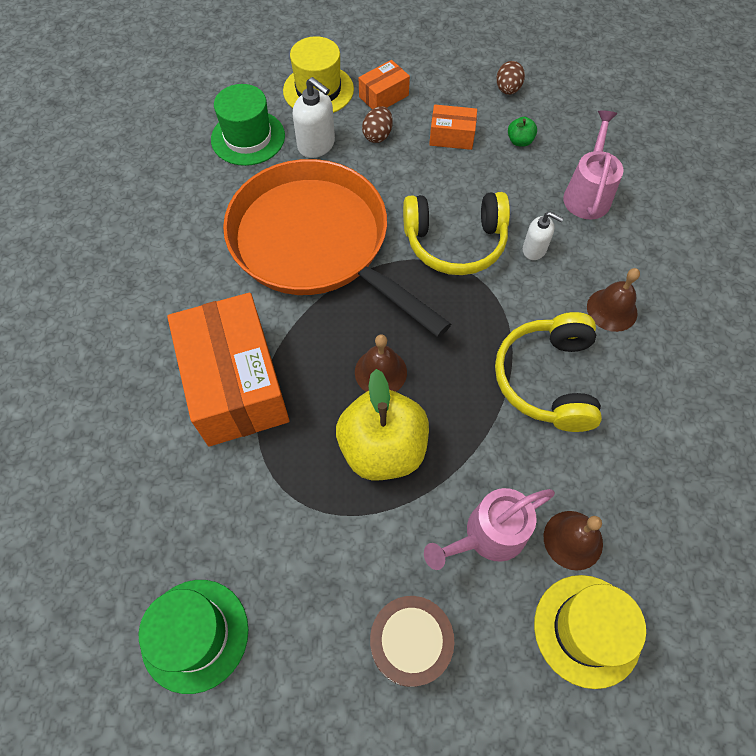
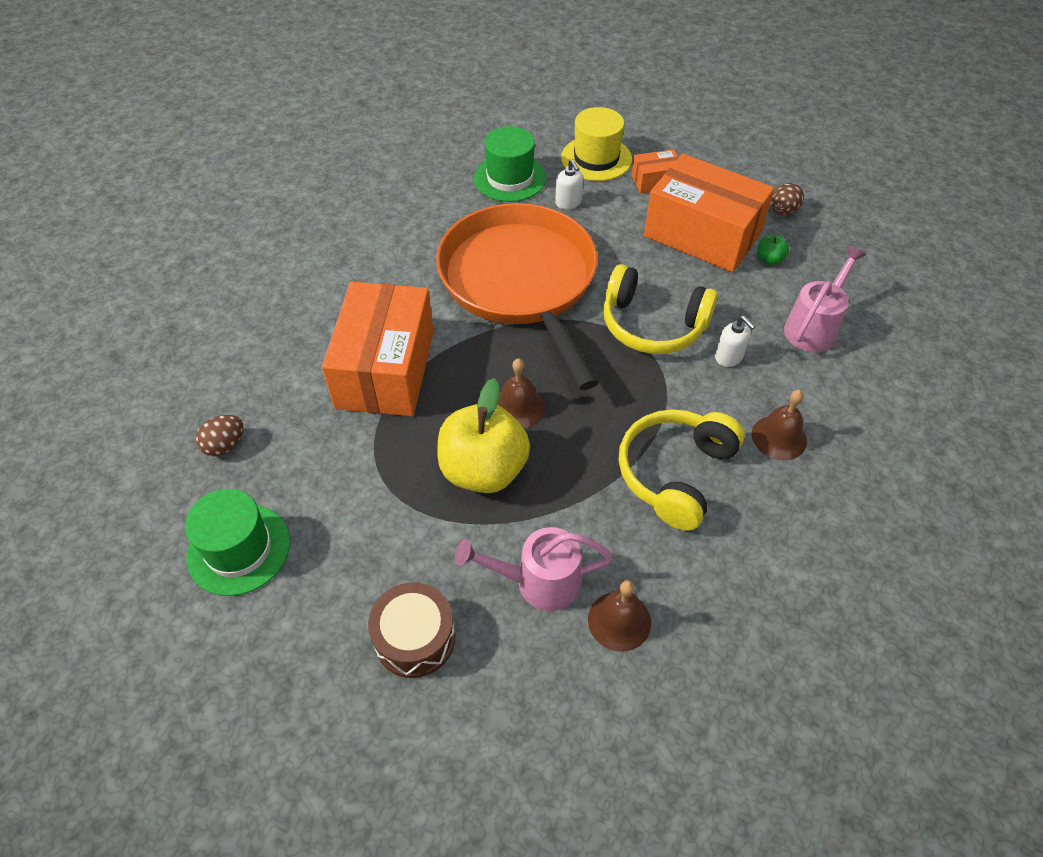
camera: 25 degrees right, 10 degrees down
white soap dispenser [293,77,335,158] -> white soap dispenser [555,159,583,209], size x0.65
brown egg [362,106,393,143] -> brown egg moved to [196,415,244,456]
orange box [429,105,477,150] -> orange box [644,154,774,272], size x2.20
yellow hat [534,575,646,689] -> none

